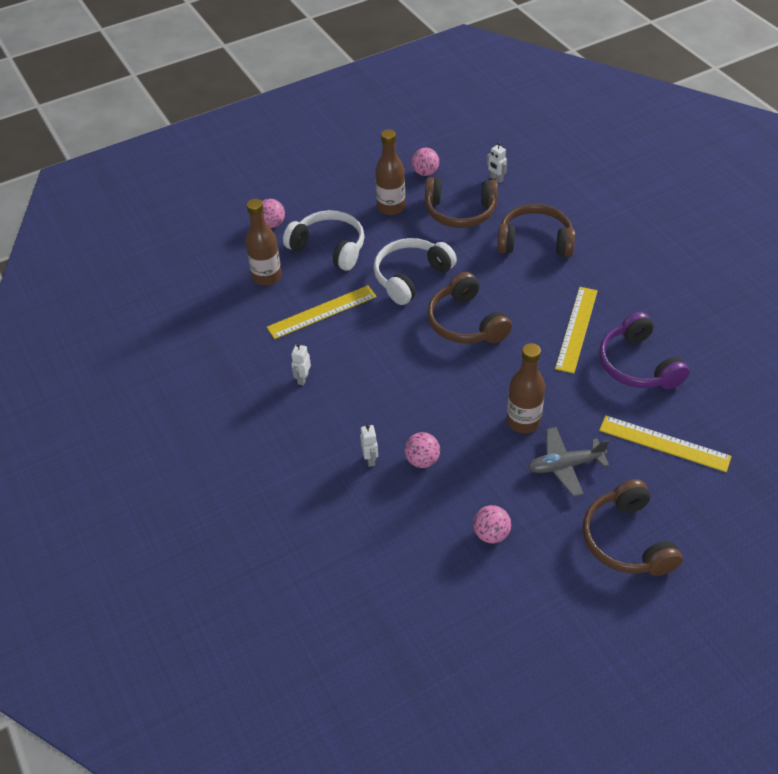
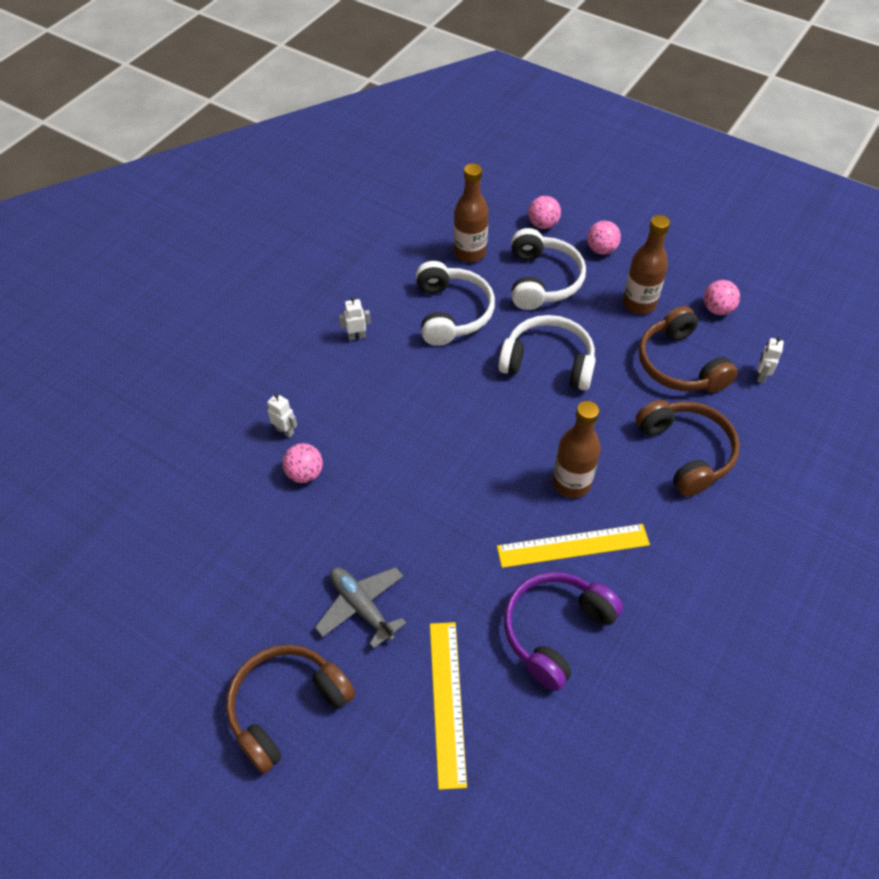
camera: 60 degrees right, 5 degrees up
yellow ruler [267,285,377,339] -> white headphones [416,261,495,346]
white robot [360,425,378,467] -> white robot turned 105 degrees counterclockwise [267,393,297,438]
brown headphones [427,272,512,344] -> none
pink ball [473,505,511,543] -> pink ball moved to [587,221,621,255]
brown bottle [506,343,545,433] -> brown bottle moved to [553,401,601,498]

